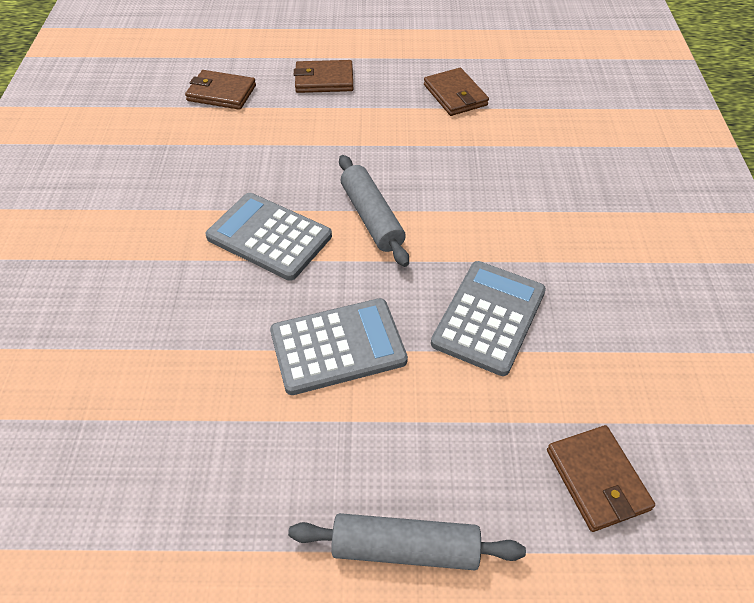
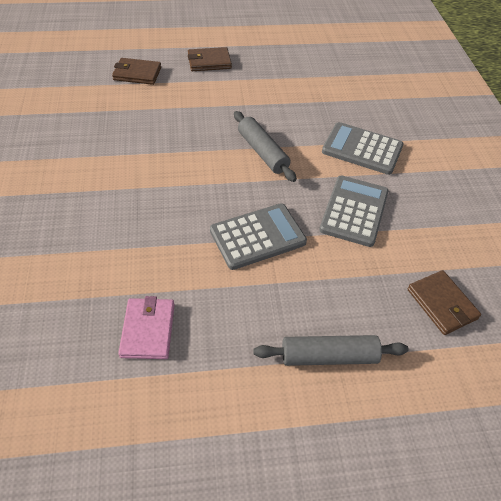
camera: 10 degrees left, 0 degrees up
grey calculator [205,193,332,281] -> grey calculator moved to [322,122,404,175]
brown wallet [424,68,489,116] -> none
none -> pink wallet [118,296,174,359]

